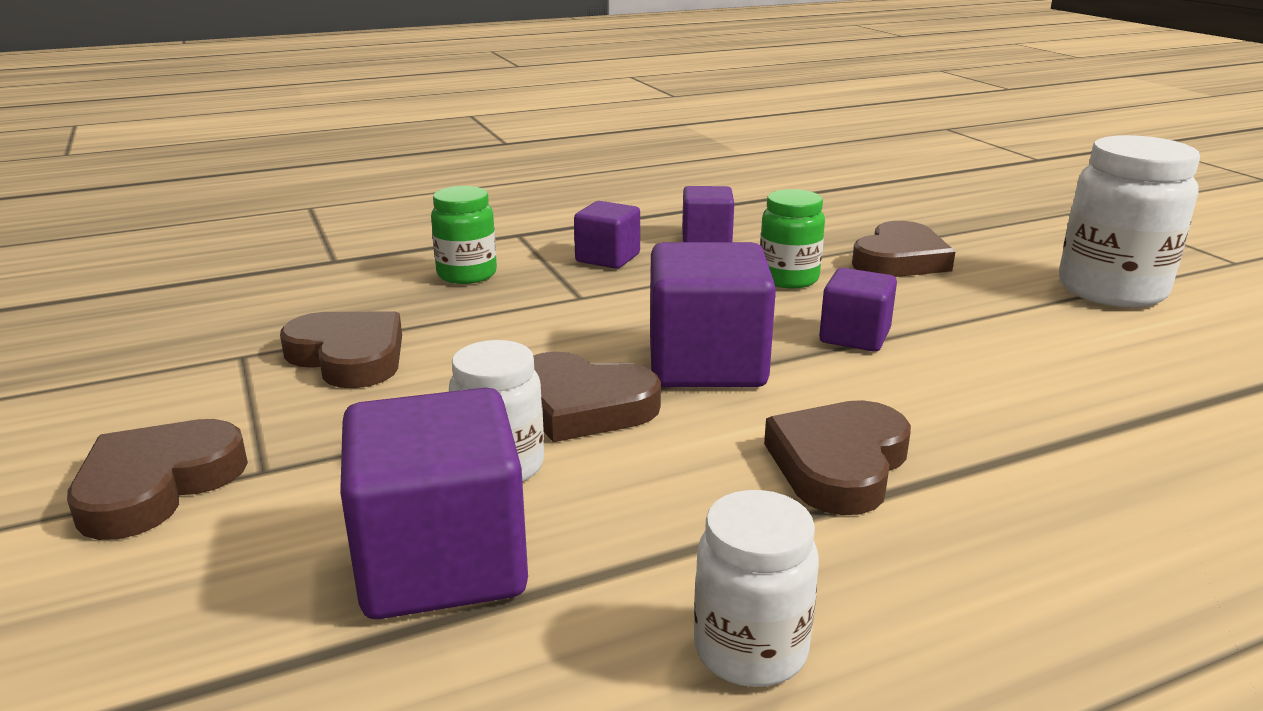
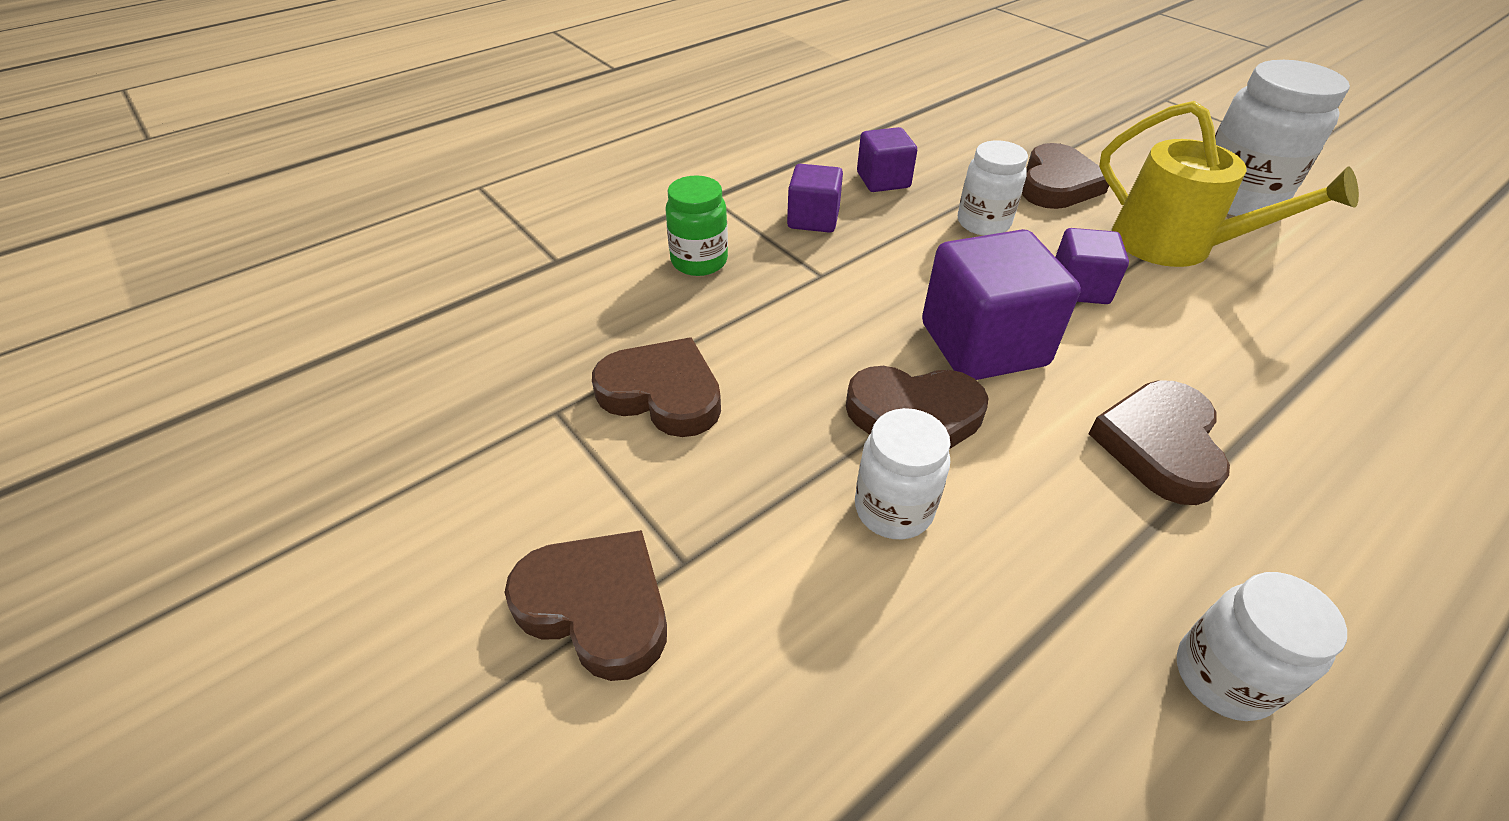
camera: 15 degrees left, 20 degrees up
brown heart [67,419,248,540] -> brown heart turned 105 degrees clockwise [505,530,667,681]
purple cube [340,388,528,619] -> none
green jar [760,189,825,289] -> white jar [958,140,1028,235]
none -> yellow watering can [1099,101,1359,267]

